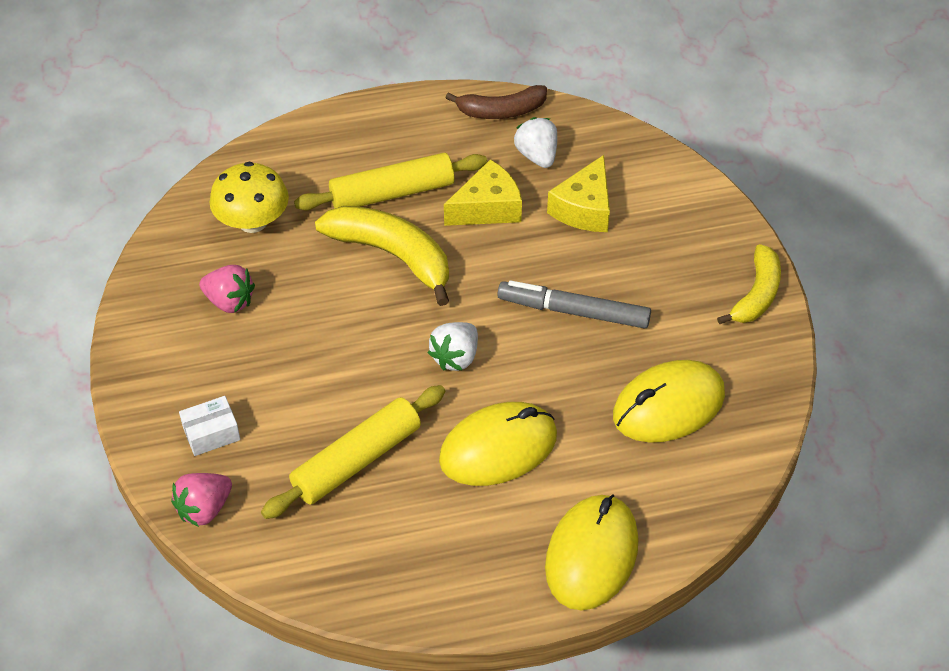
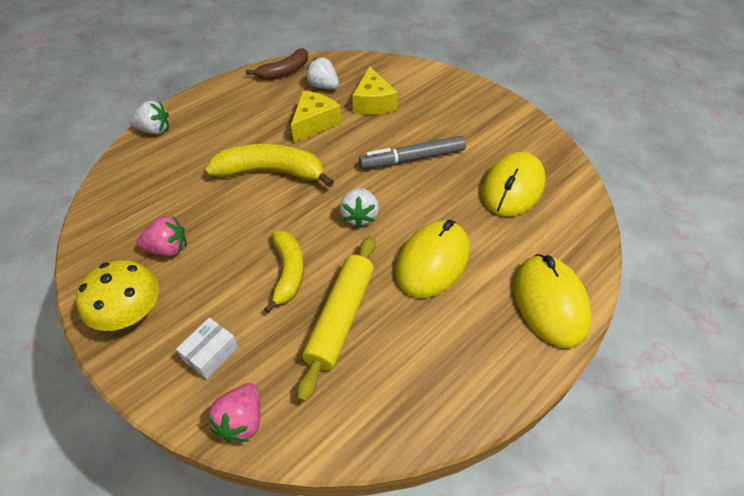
camera: 30 degrees left, 0 degrees up
yellow mushroom [210,162,289,233] -> yellow mushroom moved to [76,260,159,331]
yellow rolling pin [294,153,487,210] -> none
yellow banana [717,244,781,324] -> yellow banana moved to [264,230,304,313]
none -> white strawberry [129,100,169,135]

